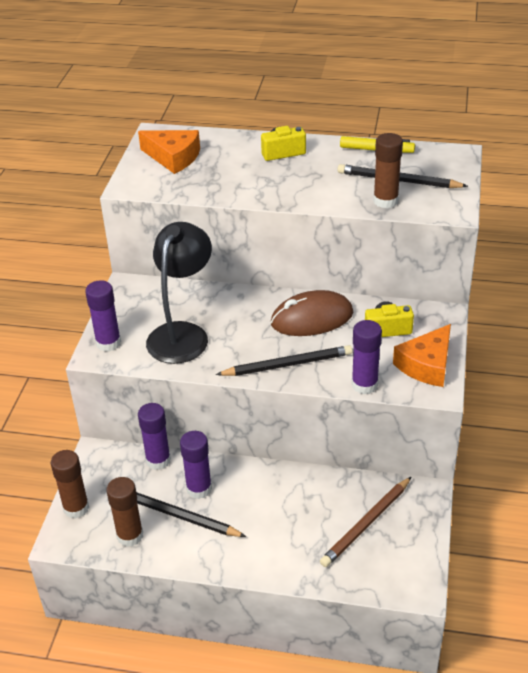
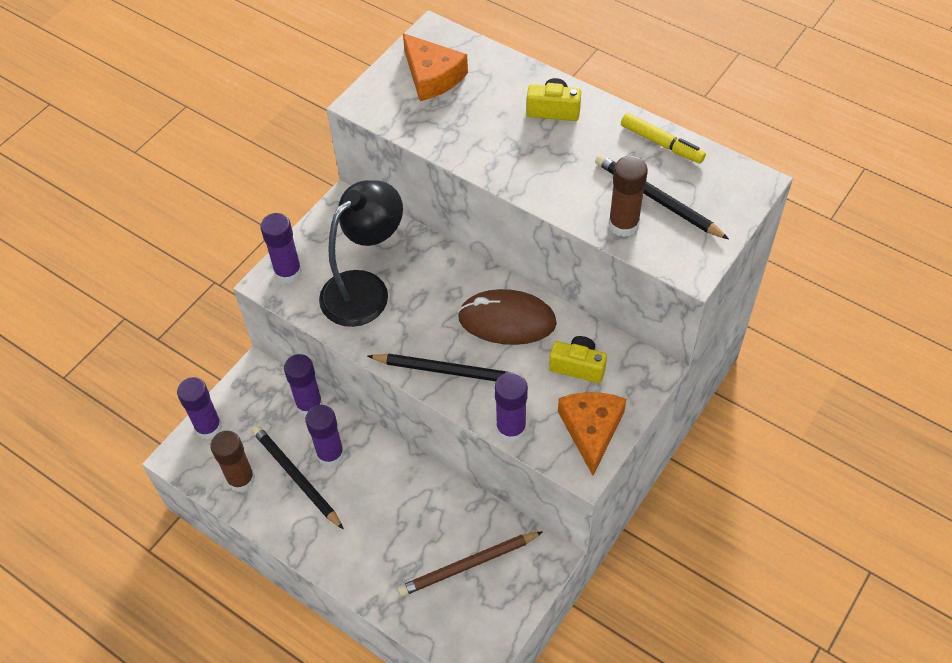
camera: 25 degrees right, 15 degrees up
brown glue stick [51,450,89,519] -> purple glue stick [177,377,222,439]
orange cheese [393,324,451,387] -> orange cheese turned 120 degrees clockwise [558,392,626,476]

